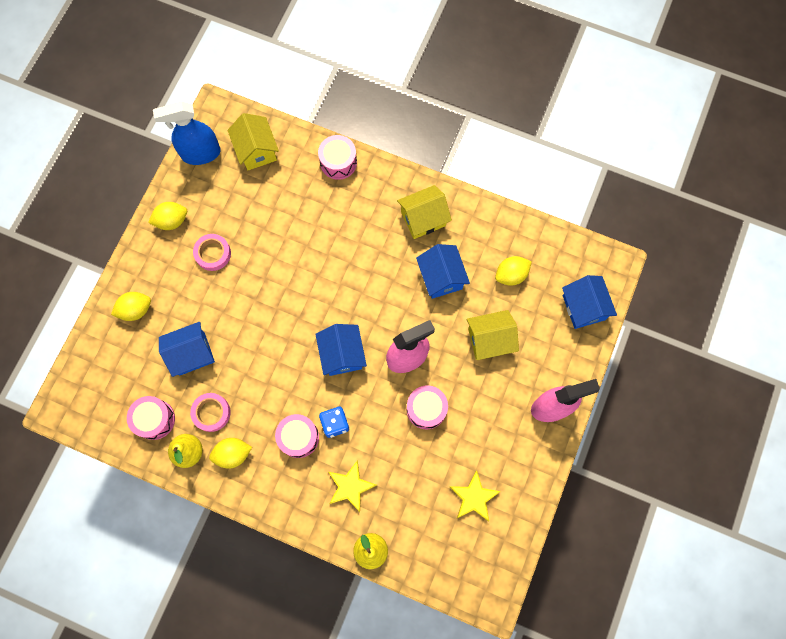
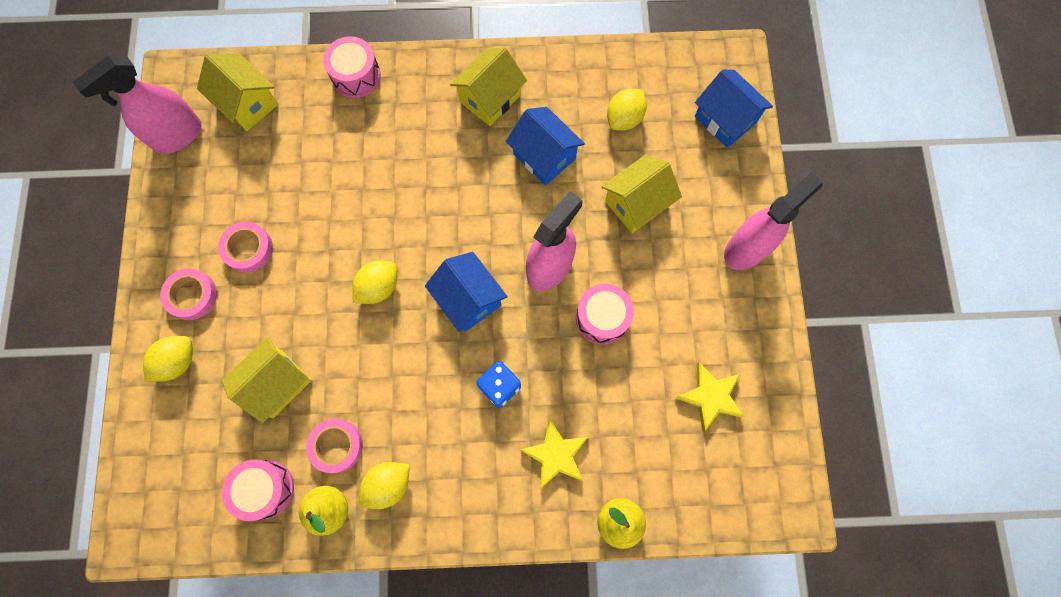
camera: 25 degrees left, 0 degrees up
yellow lemon [148,202,187,230] -> yellow lemon moved to [352,261,397,304]
blue spray bottle [153,101,221,165] -> pink spray bottle [73,55,202,154]
blue house [159,322,215,377] -> yellow house [222,337,311,423]
pink drum [275,414,319,458] -> none
none -> pink tape [160,268,217,320]

